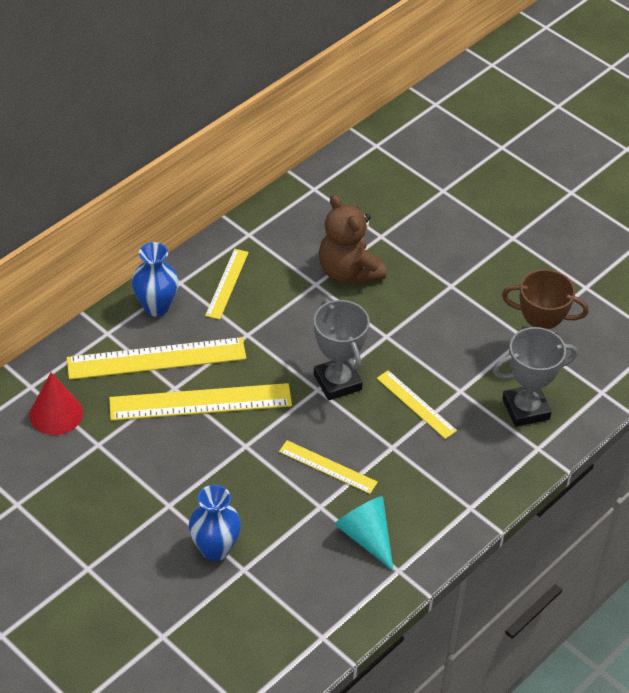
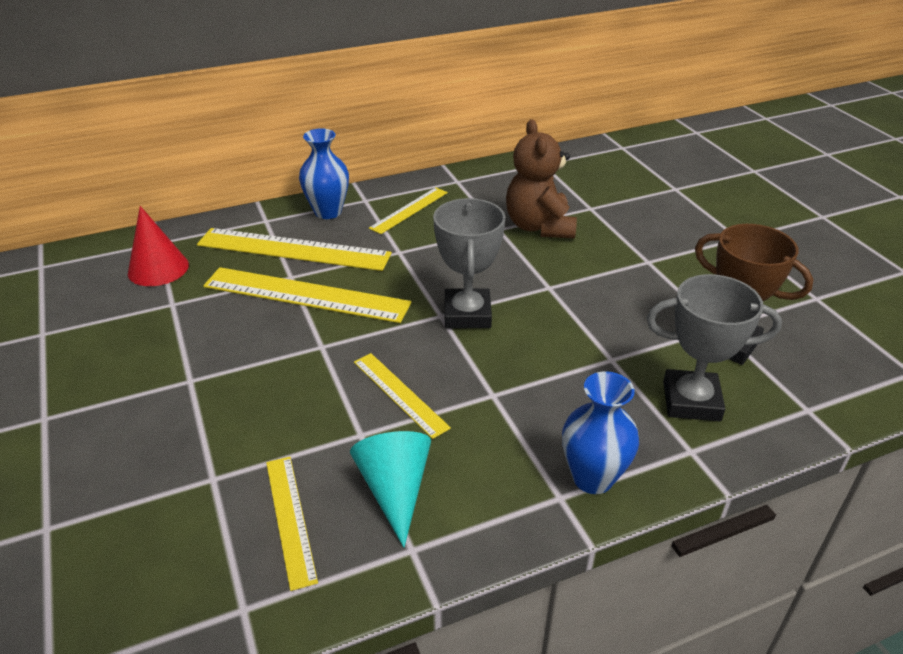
camera: 25 degrees right, 10 degrees down
blue vase [189,485,241,561] -> blue vase moved to [562,371,639,494]
yellow ruler [377,370,457,439] -> yellow ruler moved to [266,457,318,591]

